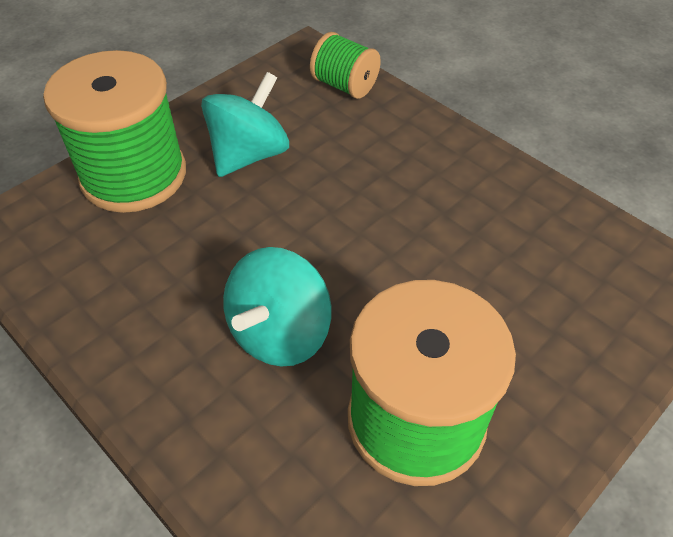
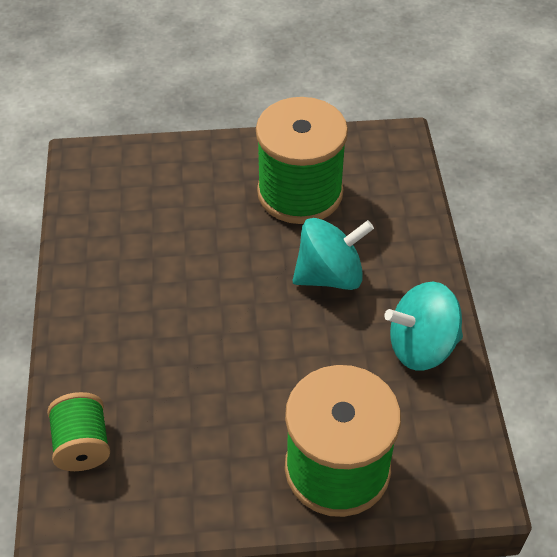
camera: 140 degrees left, 0 degrees up
turquoise spinning top [201,72,289,177] -> turquoise spinning top moved to [384,282,463,371]

